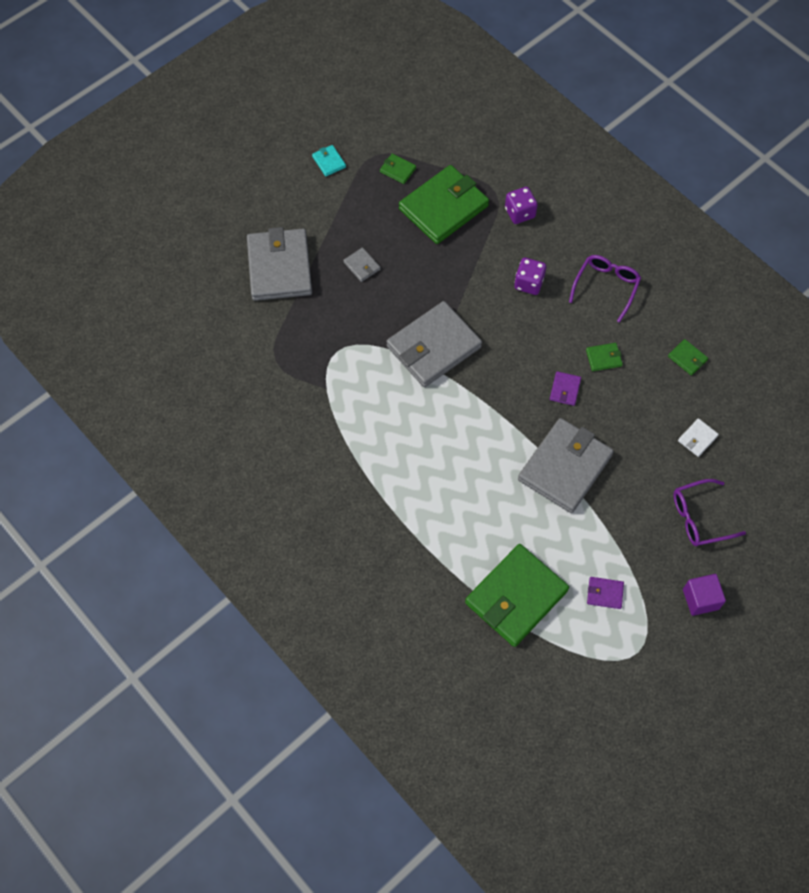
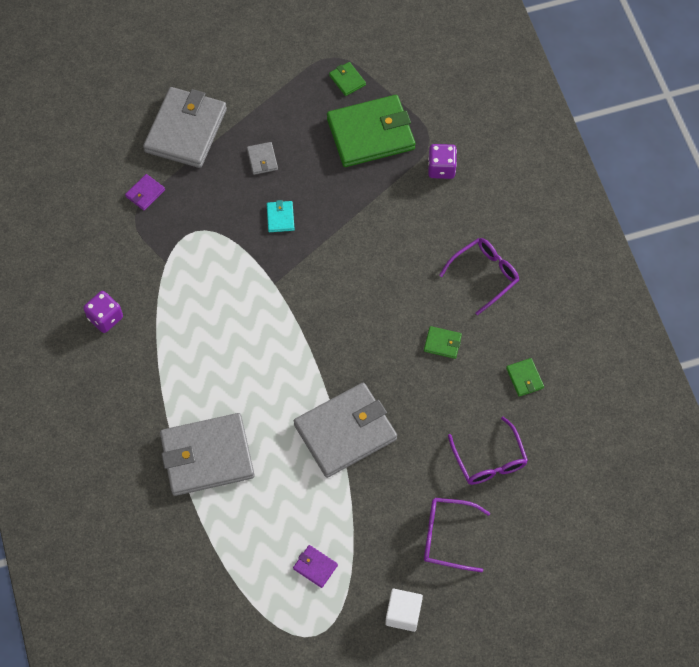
camera: 25 degrees right, 0 degrees up
turquoise wallet [312,145,346,176] -> turquoise wallet moved to [267,200,295,232]
grey wallet [386,301,482,387] -> grey wallet moved to [160,413,255,496]
green wallet [465,544,569,647] -> none
purple dice [514,258,546,295] -> purple dice moved to [83,291,123,333]
purple wallet [550,371,581,406] -> purple wallet moved to [125,174,165,211]
white wallet [678,418,719,457] -> purple glasses [448,417,528,485]
purple cube [683,574,726,616] -> white cube [385,589,423,632]

